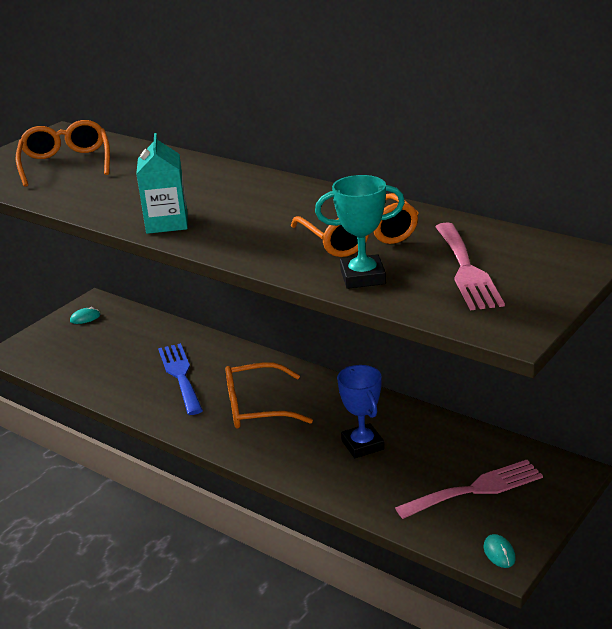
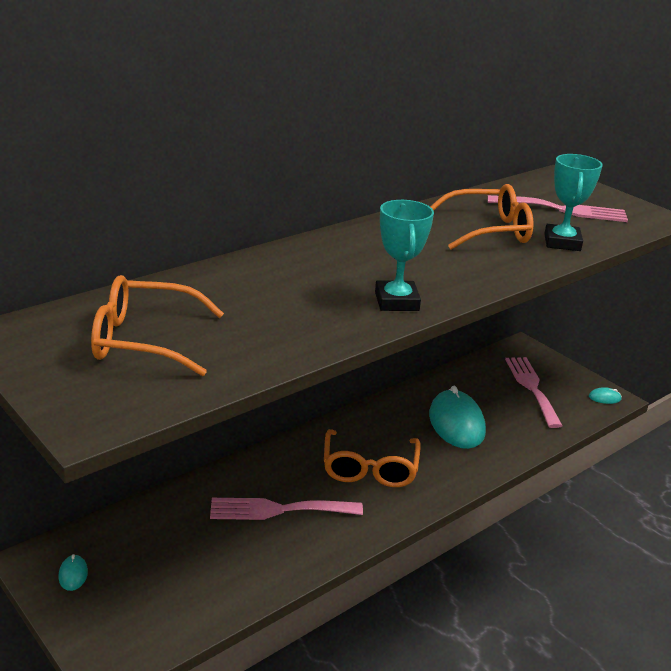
camera: 80 degrees left, 0 degrees up
turquoise carton [136,133,188,234] -> turquoise trophy [375,200,434,311]
blue fork [158,343,203,415] -> pink fork [210,498,363,520]
blue trophy [337,365,384,458] -> turquoise mouse [429,386,486,449]

